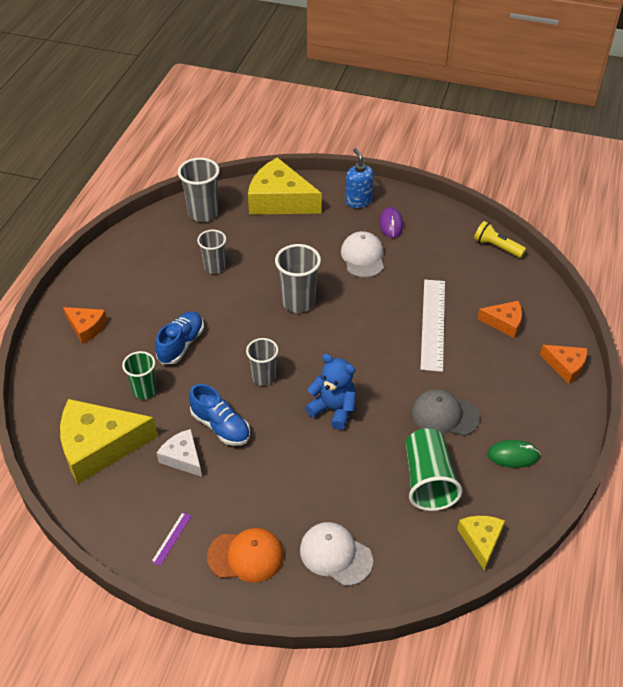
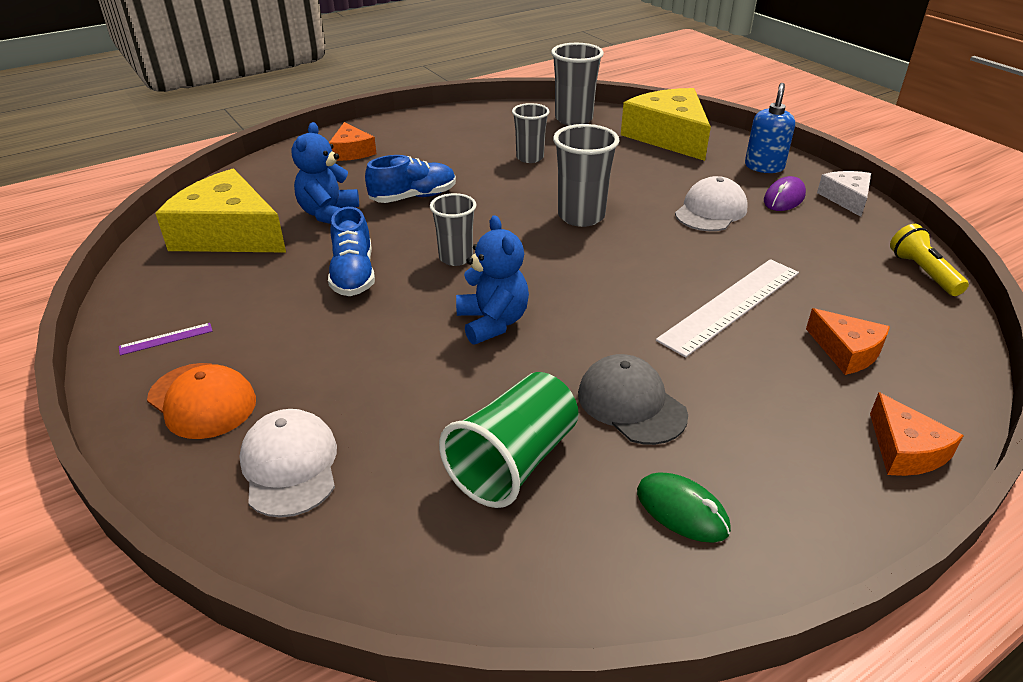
camera: 40 degrees right, 10 degrees down
green cup [122,351,157,399] -> blue teddy bear [292,122,359,224]
white cheese [157,429,202,477] -> white cheese moved to [817,171,871,217]
yellow cheese [457,516,505,571] -> none

